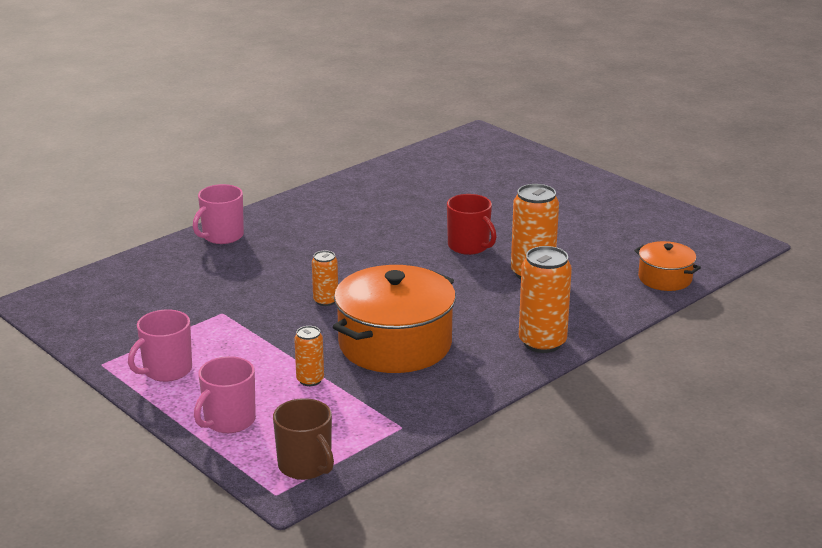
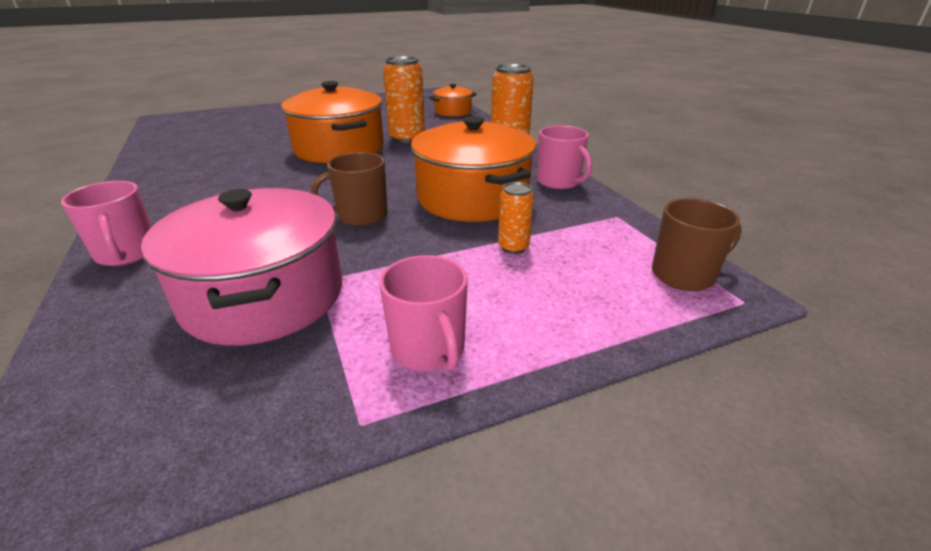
camera: 70 degrees left, 5 degrees up
pink mug [194,356,256,433] -> pink mug moved to [537,126,592,189]
orange can [312,250,338,306] -> brown mug [311,152,388,226]
red mug [447,194,497,255] -> orange pot [281,81,384,163]
none -> pink pot [141,188,342,346]

